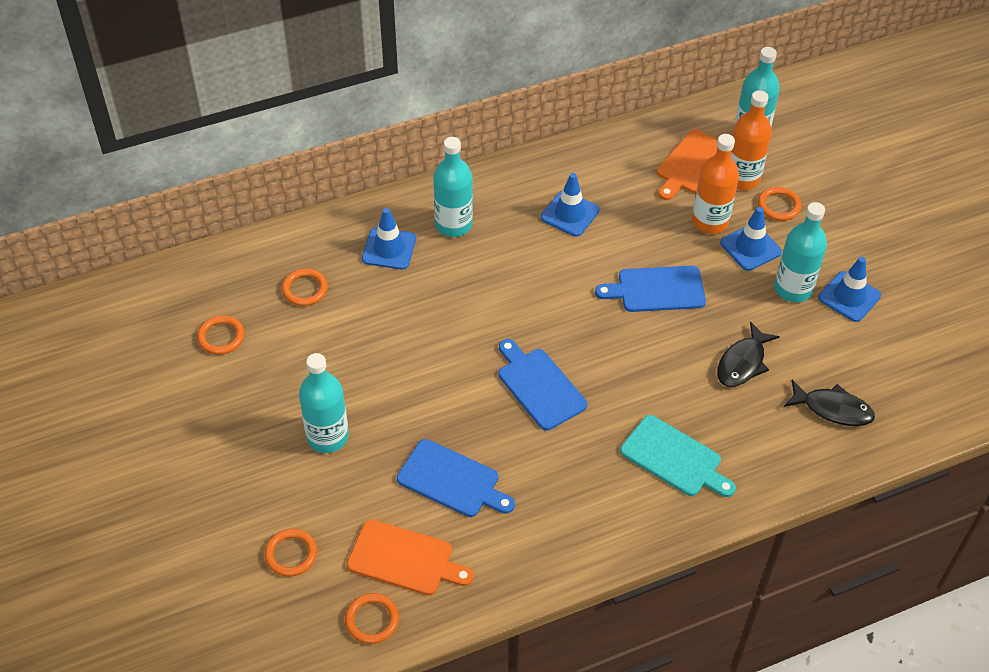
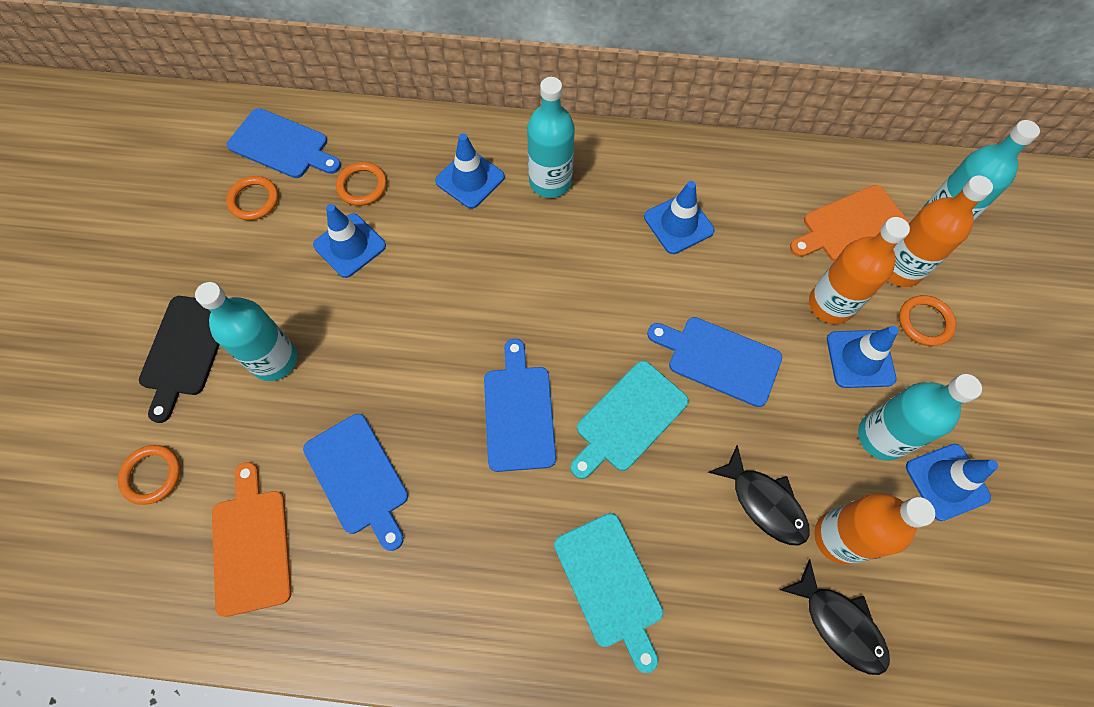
camera: 30 degrees right, 15 degrees up
orange ring [345,593,399,644] -> none
orange cutting board [347,519,474,595] -> orange cutting board turned 150 degrees counterclockwise [212,462,292,617]
black fish [717,321,780,387] -> black fish turned 105 degrees counterclockwise [708,444,810,545]
none -> black cutting board [139,296,219,423]
none -> blue cutting board [227,108,341,178]
none -> blue traffic cone [313,204,386,278]
none -> turquoise cutting board [571,361,689,479]
none -> orange bottle [814,493,935,565]

